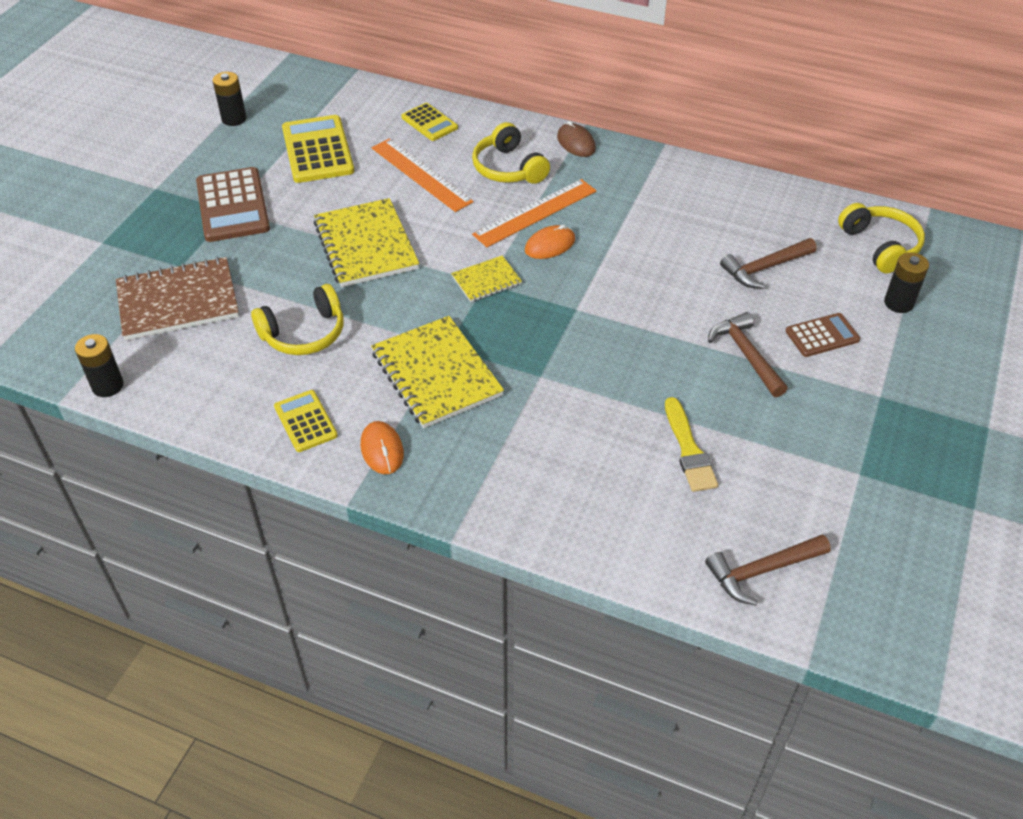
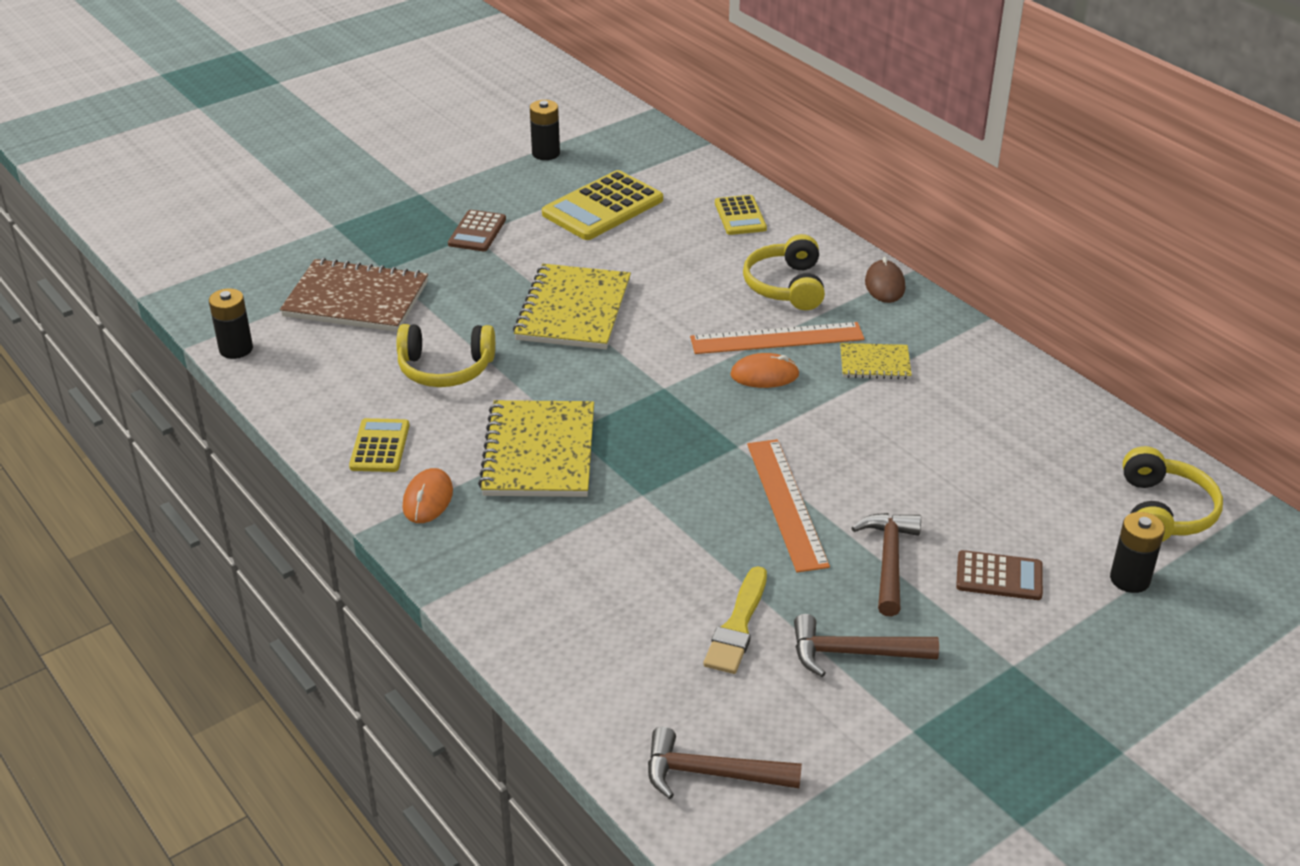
camera: 30 degrees right, 10 degrees down
brown calculator [196,167,270,242] -> brown calculator [448,210,506,251], size x0.58
yellow calculator [282,115,354,183] -> yellow calculator turned 150 degrees counterclockwise [542,170,663,240]
orange ruler [372,139,474,212] -> orange ruler moved to [747,439,830,572]
yellow notebook [451,255,522,302] -> yellow notebook moved to [840,343,912,379]
brown hammer [720,238,816,289] -> brown hammer moved to [794,614,939,677]

